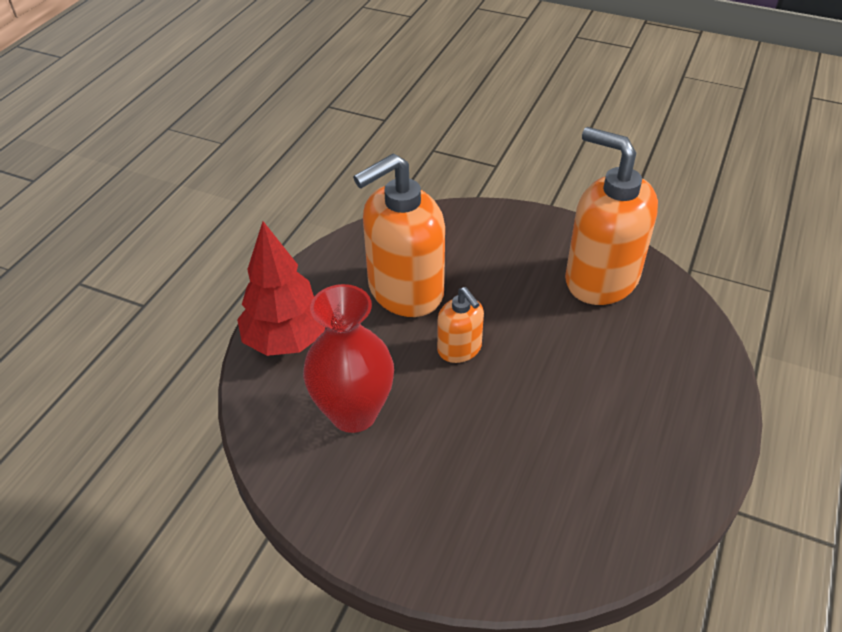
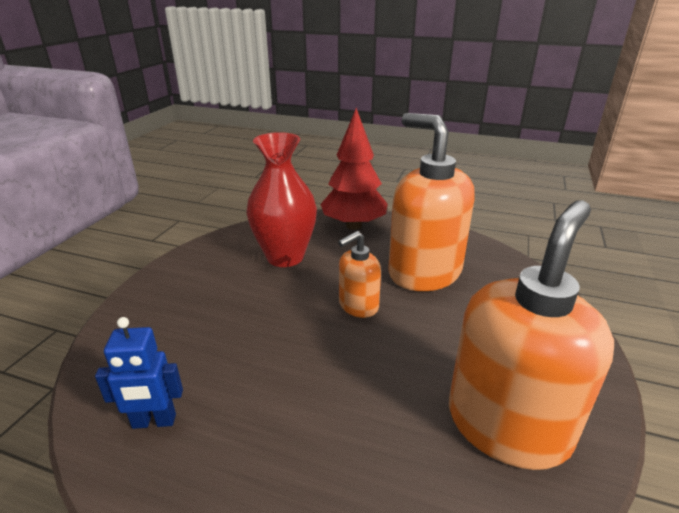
camera: 85 degrees right, 15 degrees down
none -> blue robot [95,317,183,429]

